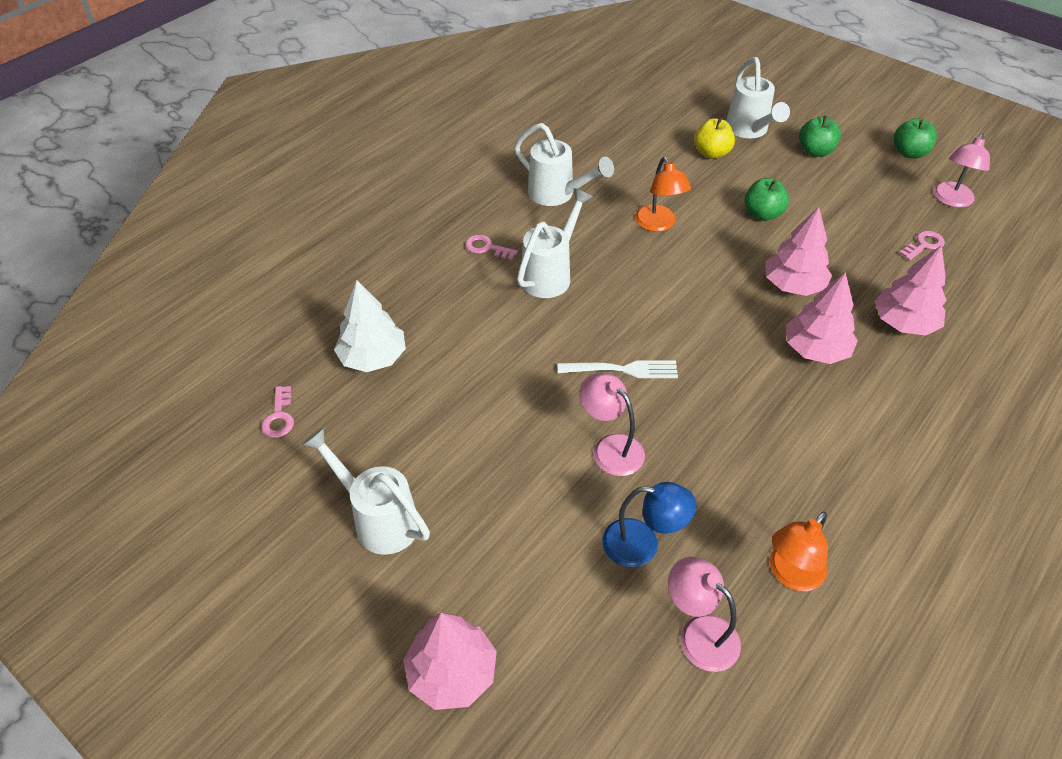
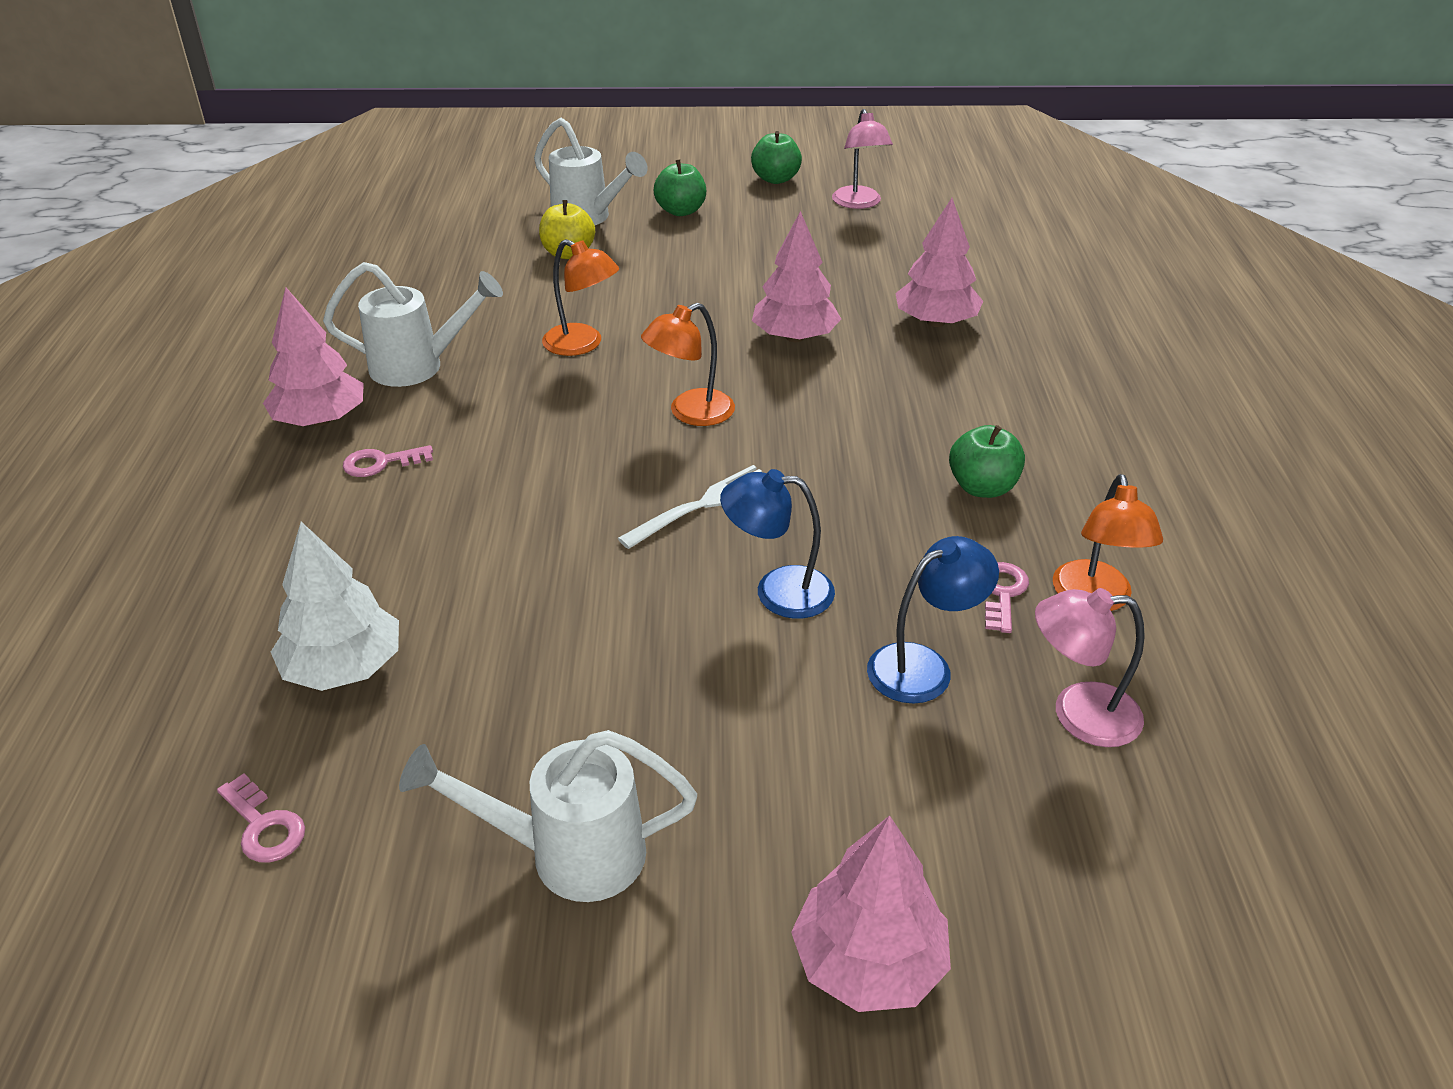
camera: 40 degrees left, 10 degrees down
white watering can [517,188,593,298] -> none
pink lamp [579,373,645,476] -> blue lamp [720,469,835,619]
green apple [744,178,789,221] -> green apple moved to [949,425,1025,498]
pink tree [786,272,858,364] -> pink tree moved to [263,287,364,426]
pink key [899,231,945,260] -> pink key moved to [985,562,1029,633]
none -> orange lamp [641,303,735,426]

